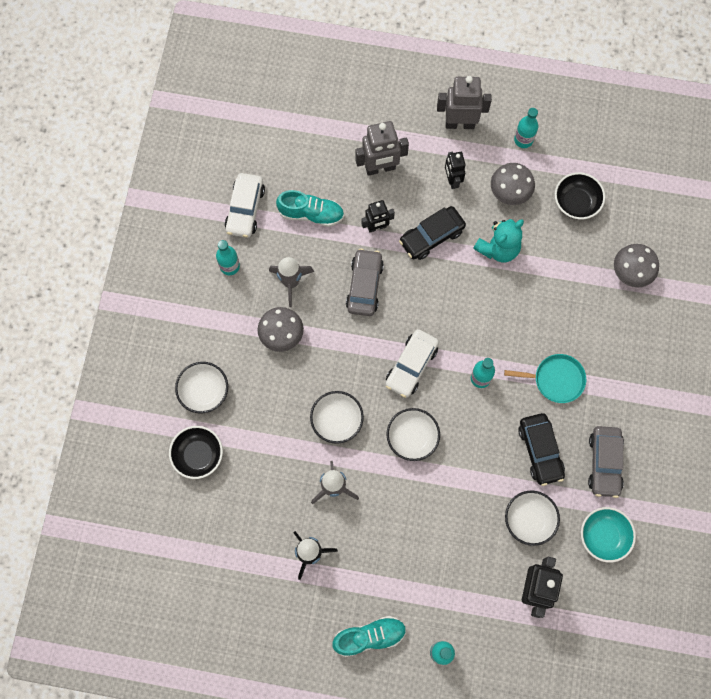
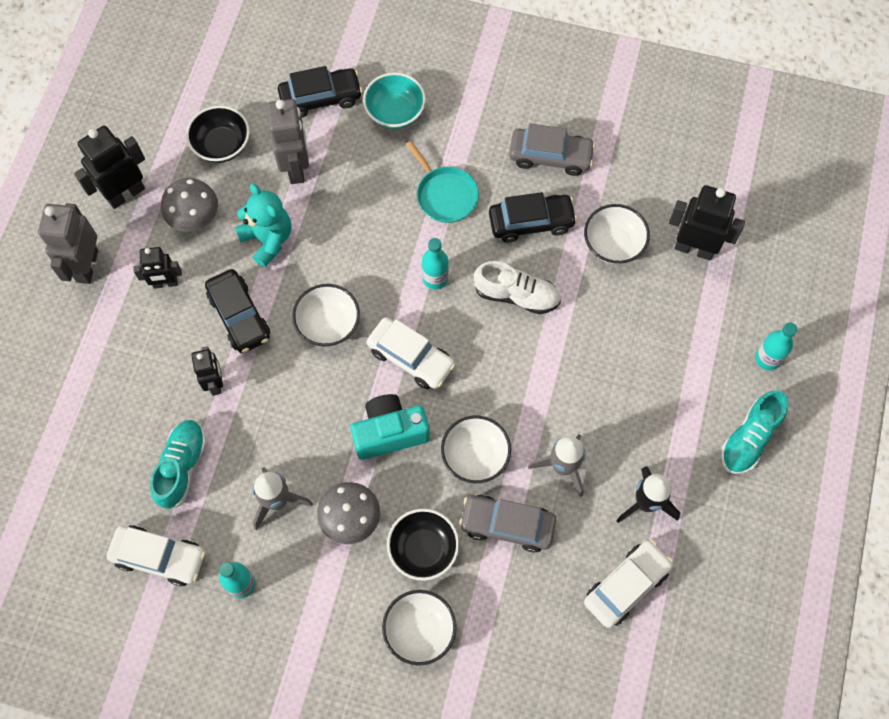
camera: 85 degrees left, 5 degrees down
black bowl [169,426,223,479] -> black bowl moved to [387,509,459,581]
turquoise shoe [332,616,407,657] -> turquoise shoe turned 135 degrees counterclockwise [721,390,788,474]
grey car [346,248,384,316] -> grey car moved to [459,495,556,553]
grey robot [355,121,409,176] -> grey robot moved to [267,99,309,184]
white bowl [387,408,440,461] -> white bowl moved to [292,284,360,346]
turquoise pan [504,354,586,403] -> turquoise pan turned 135 degrees clockwise [406,141,479,223]
turquoise bottle [514,108,538,148] -> black robot [74,126,145,209]
turquoise bowl [581,507,636,563] -> turquoise bowl moved to [363,72,426,129]
grey mushroom [614,244,659,288] -> black car [278,66,363,118]
none -> turquoise camera [350,394,430,460]
none -> white shoe [474,261,561,314]
none -> white car [584,540,673,628]

